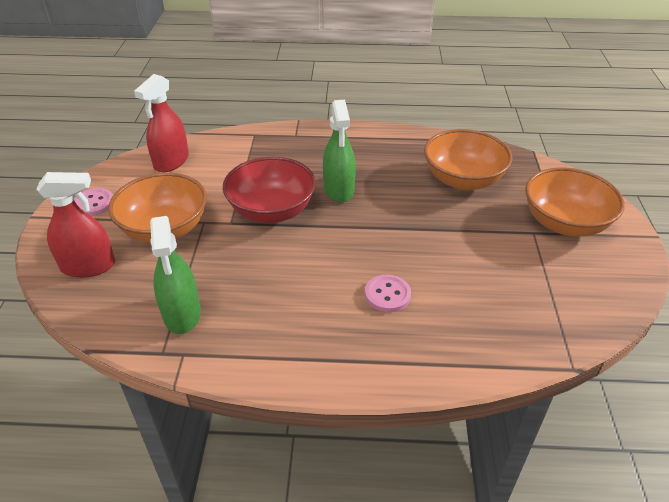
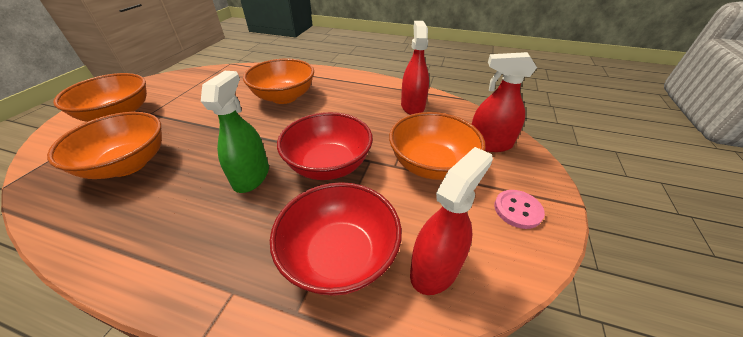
camera: 165 degrees left, 0 degrees up
green spray bottle [150,216,201,334] -> red spray bottle [401,21,429,115]
pink button [365,275,411,312] -> orange bowl [243,59,314,104]
none -> red bowl [270,182,402,296]

